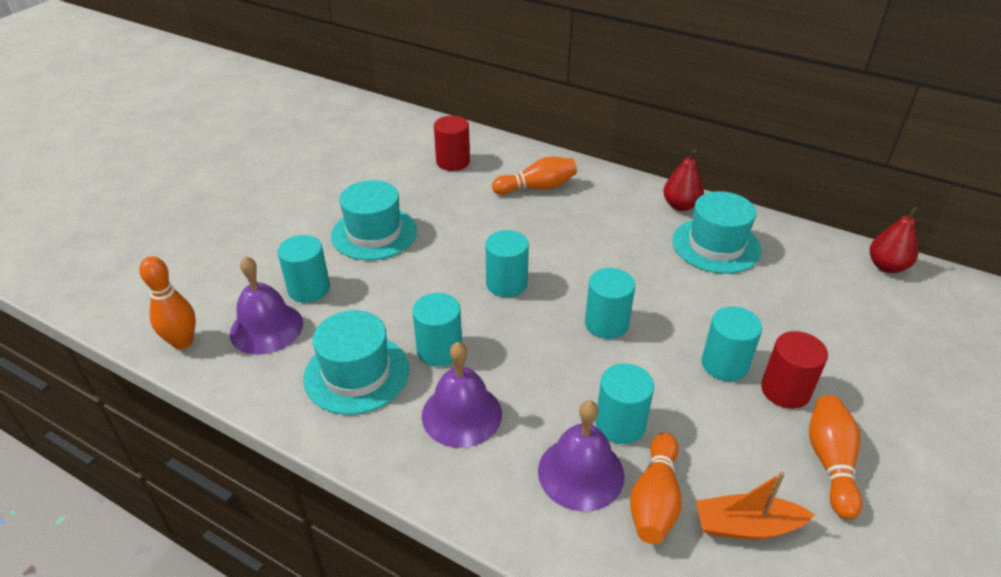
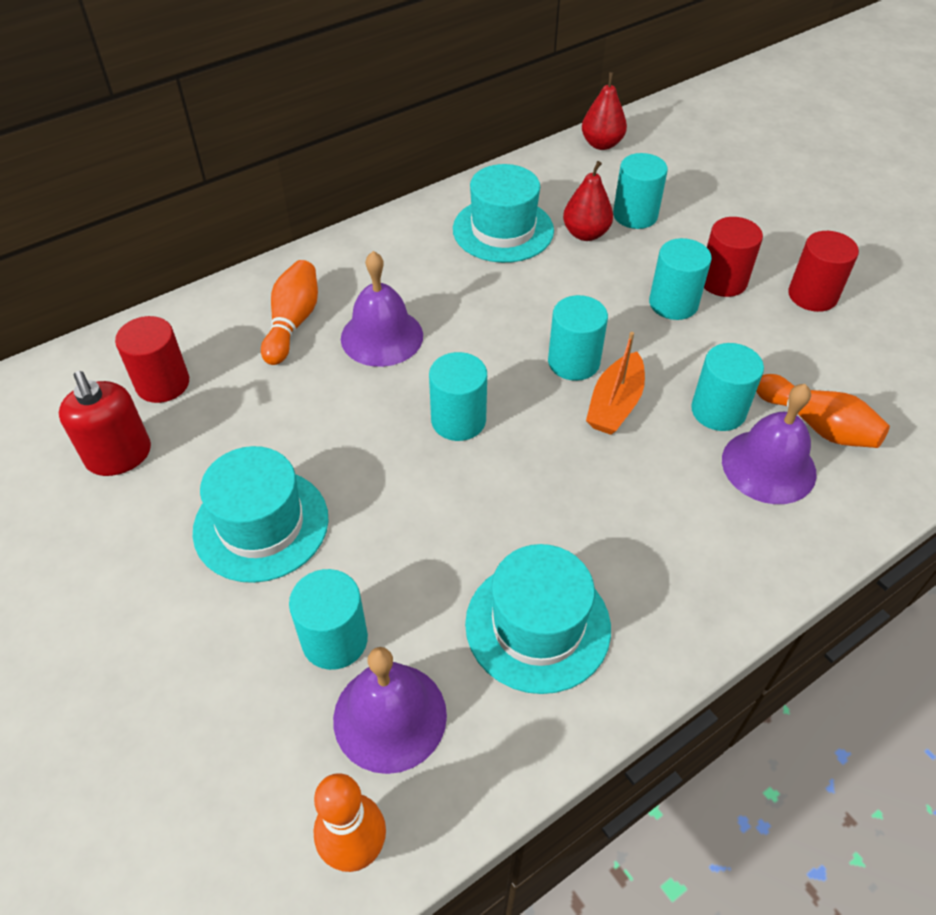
camera: 65 degrees left, 10 degrees up
turquoise cylinder [413,293,462,367] -> turquoise cylinder moved to [613,153,668,229]
purple bell [422,342,502,448] -> purple bell moved to [341,251,423,367]
red pear [663,149,704,211] -> red pear moved to [563,161,613,241]
orange boat [696,471,815,540] -> orange boat moved to [586,332,645,435]
orange bowling pin [809,395,862,519] -> red cylinder [788,231,859,312]
none -> red soap dispenser [59,371,151,476]

